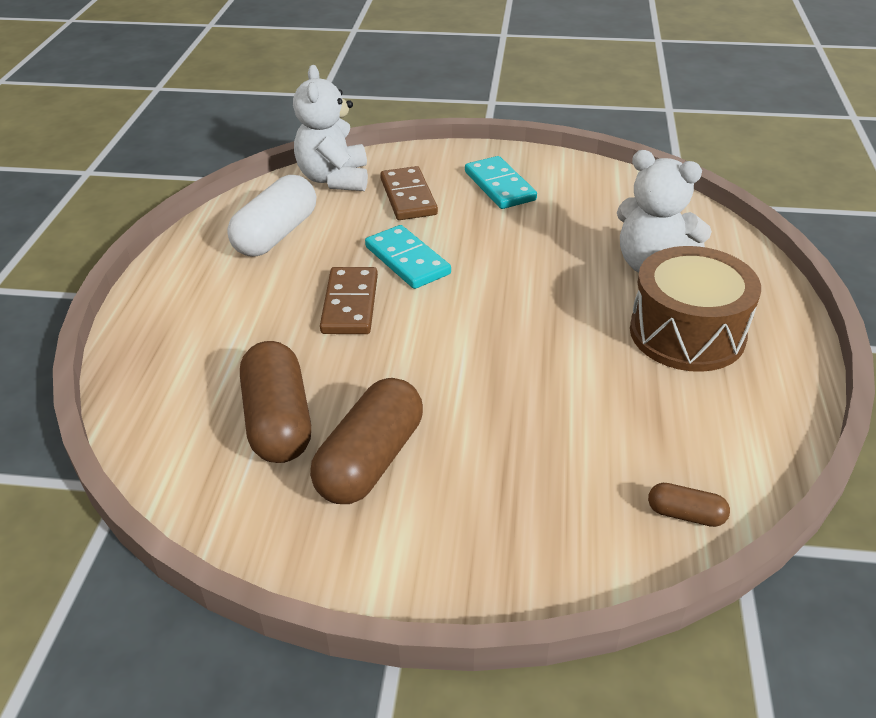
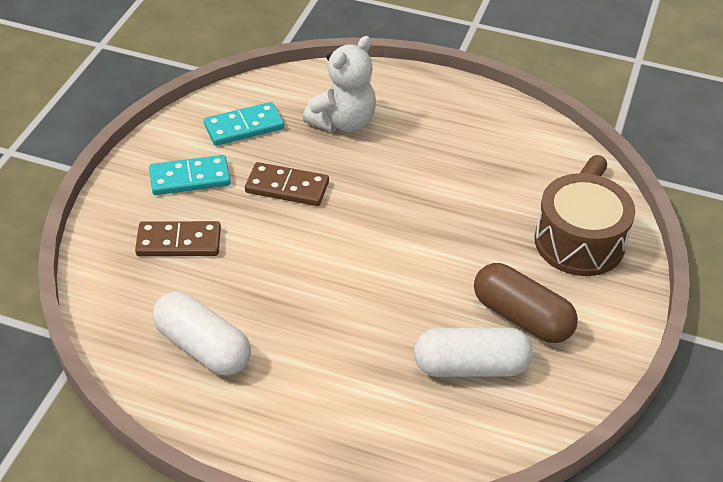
camera: 80 degrees left, 5 degrees up
brown capsule [240,341,311,463] -> white capsule [414,327,533,377]
white teddy bear [293,65,368,191] -> none
brown domino [320,267,378,334] -> brown domino moved to [245,162,329,206]
turquoise domino [365,225,451,289] -> turquoise domino moved to [204,102,284,146]
brown drum [630,246,761,372] -> brown drum moved to [534,173,635,276]

